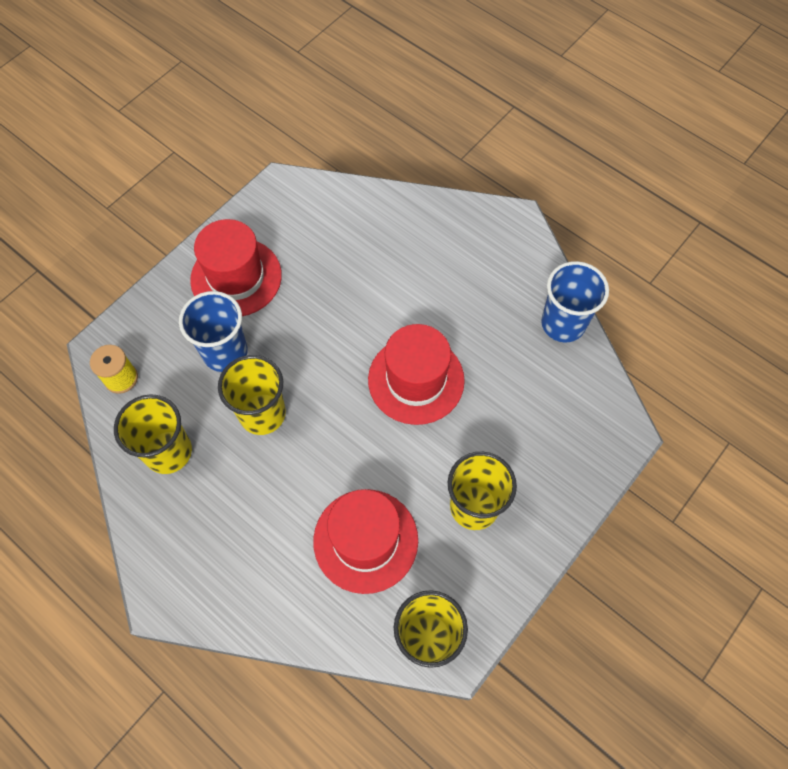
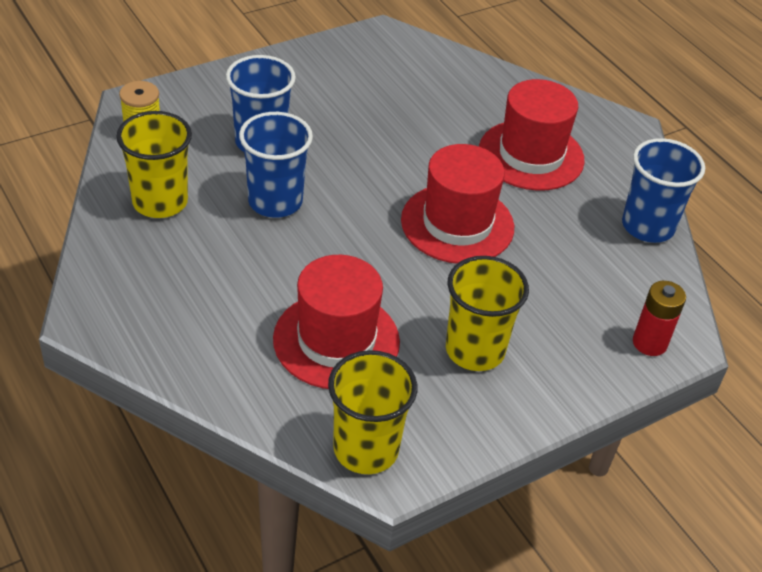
camera: 15 degrees right, 20 degrees down
red hat [190,219,282,316] -> red hat moved to [479,79,585,191]
yellow cup [218,355,286,435] -> blue cup [239,112,313,218]
none -> red battery [633,281,686,356]

